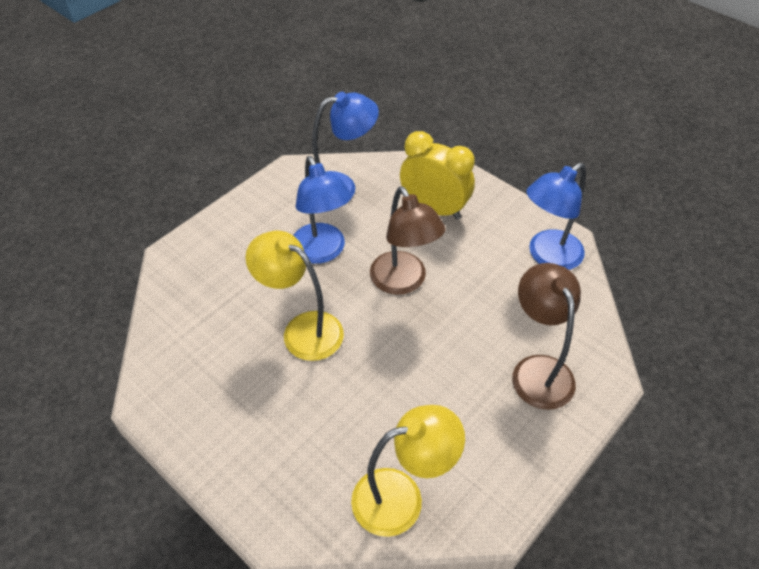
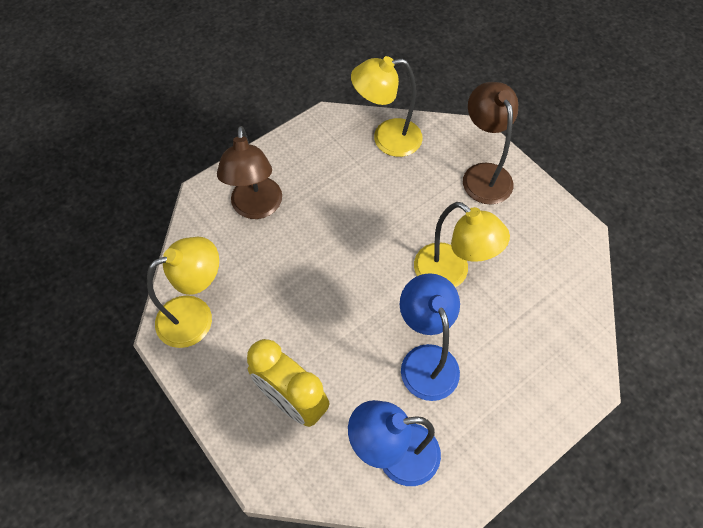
camera: 170 degrees left, 10 degrees up
brown lamp [370,186,445,295] -> brown lamp moved to [463,82,518,205]
blue lamp [526,162,586,270] -> yellow lamp [147,237,219,348]

